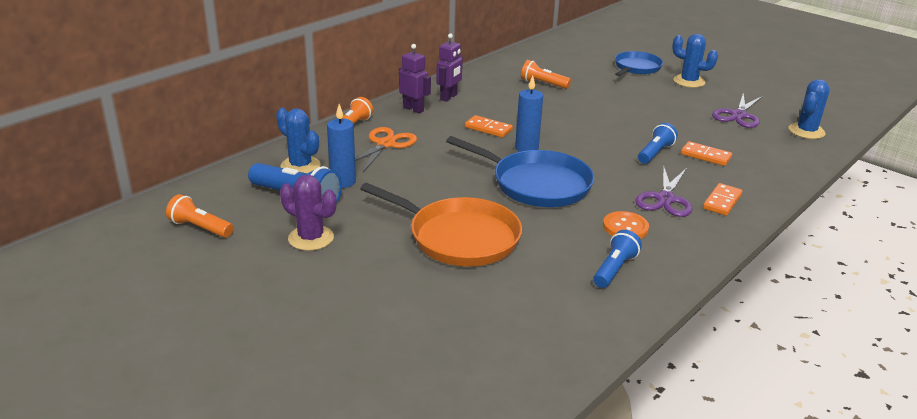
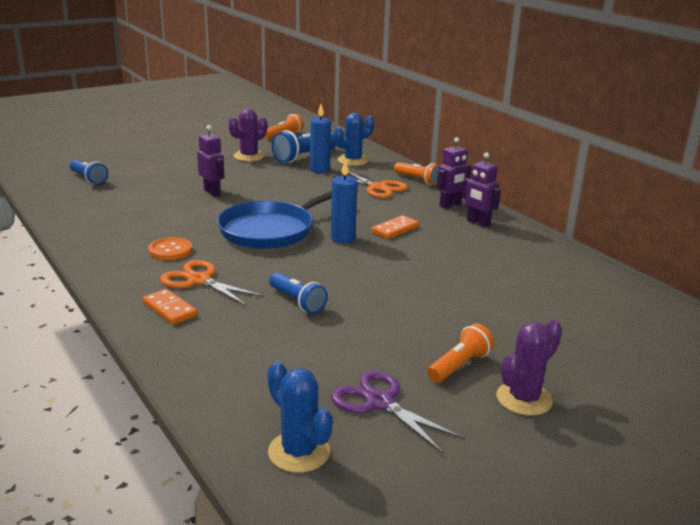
camera: 105 degrees right, 5 degrees down
orange pan [360,183,522,266] -> purple robot [197,125,224,197]
orange flashlight [521,60,571,89] -> orange flashlight moved to [427,323,494,383]
blue flashlight [593,230,642,288] -> blue flashlight moved to [70,160,108,185]
blue pan [615,51,663,76] -> none
purple scissors [635,165,693,217] -> orange scissors [160,260,264,306]
blue cactus [672,34,718,88] -> purple cactus [497,320,562,416]
orange domino [681,141,732,166] -> none

